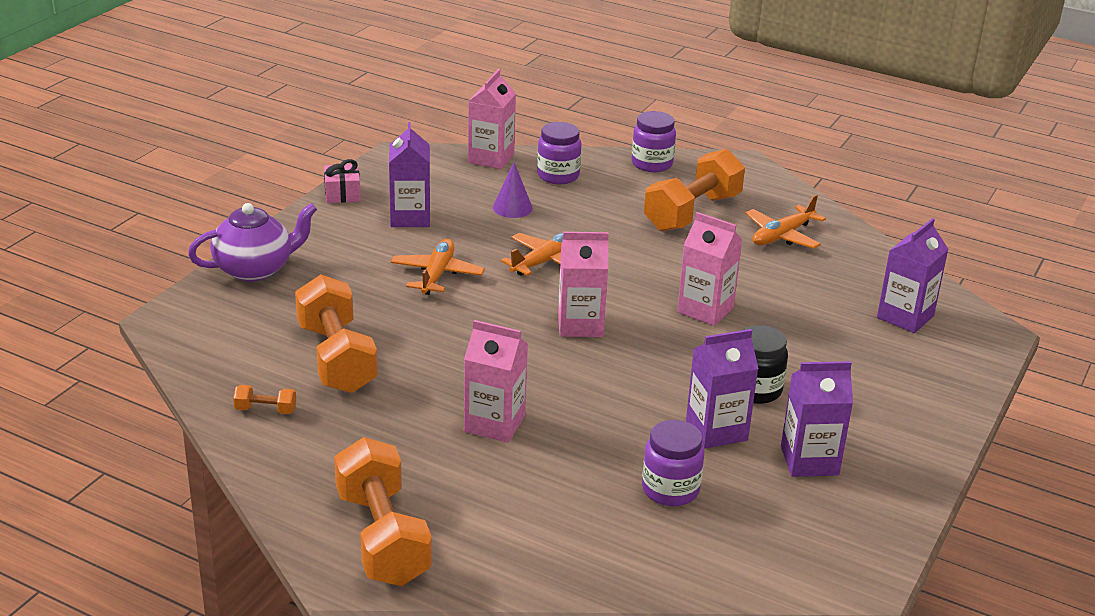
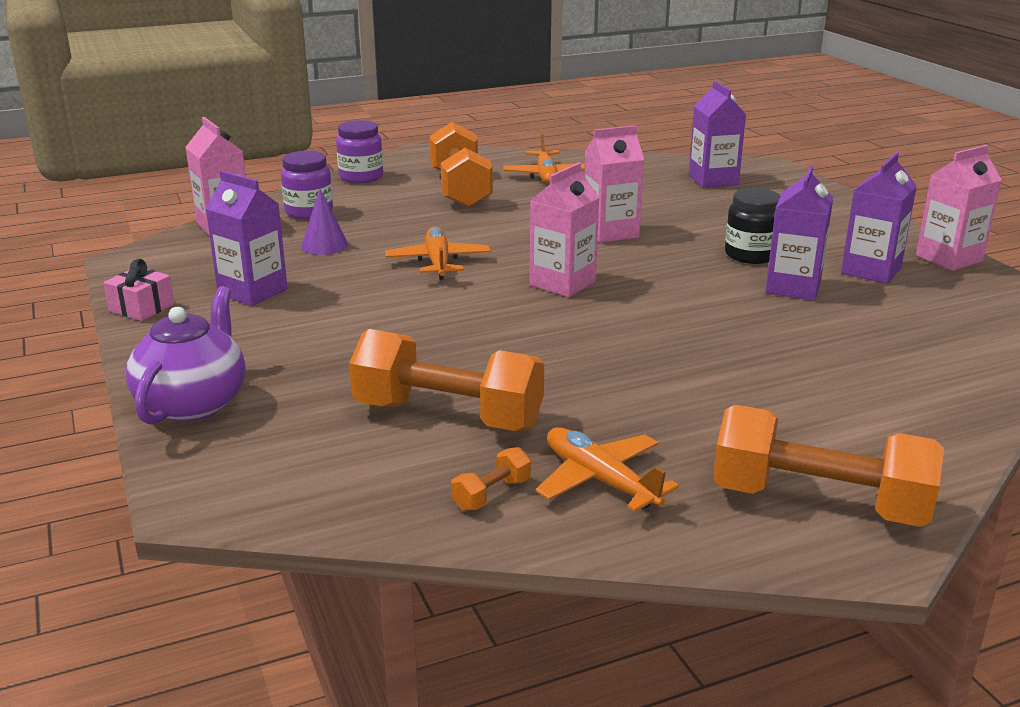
camera: 50 degrees left, 5 degrees down
orange plane [391,239,485,295] -> orange plane moved to [536,427,679,512]
pink carton [464,320,528,443] -> pink carton moved to [916,145,1002,271]
purple jar [642,420,704,506] -> none

